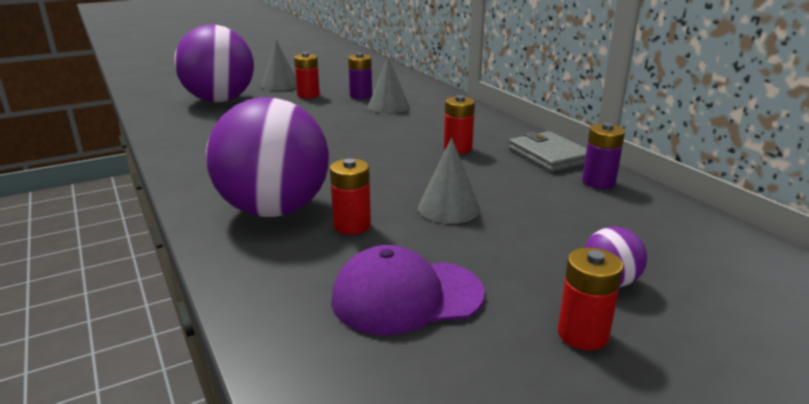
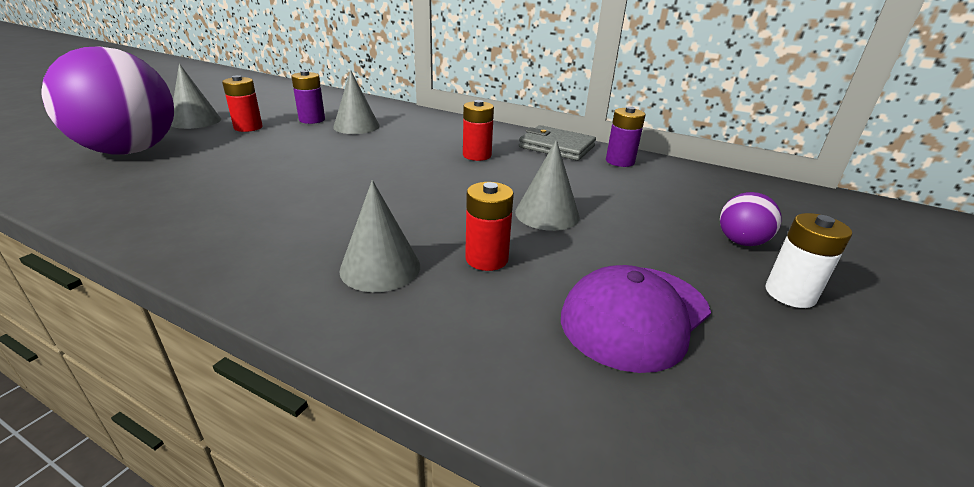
camera: 35 degrees left, 5 degrees up
purple ball [206,97,329,217] -> grey cone [339,180,420,292]
red battery [557,247,623,350] -> white battery [766,213,852,308]

